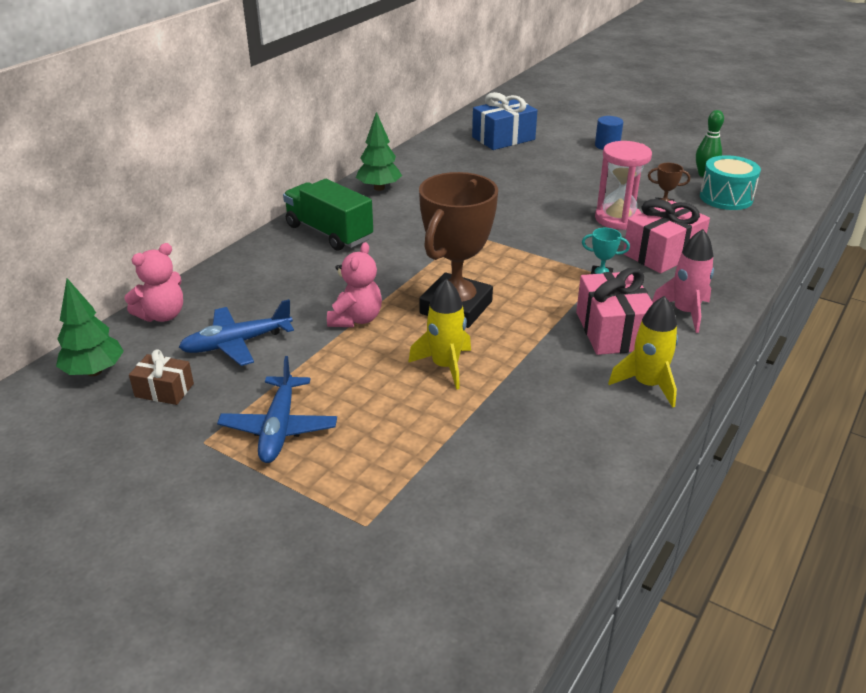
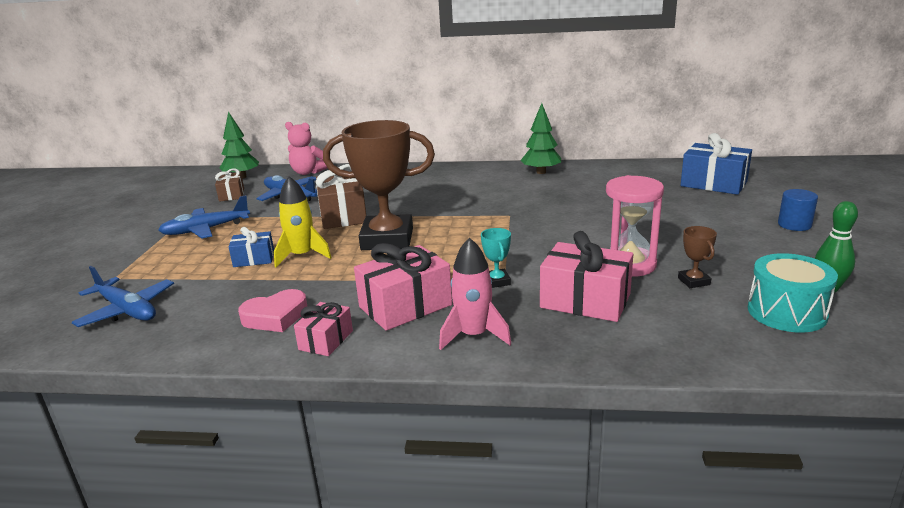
camera: 65 degrees right, 10 degrees down
green truck [283,179,373,251] -> none
pink teddy bear [327,242,382,327] -> brown gift [316,164,366,229]
yellow rocket [608,296,678,408] -> pink gift [294,302,353,356]
none -> blue plane [72,266,174,327]
none -> blue gift [229,227,274,267]
none -> pink heart [238,289,307,332]

